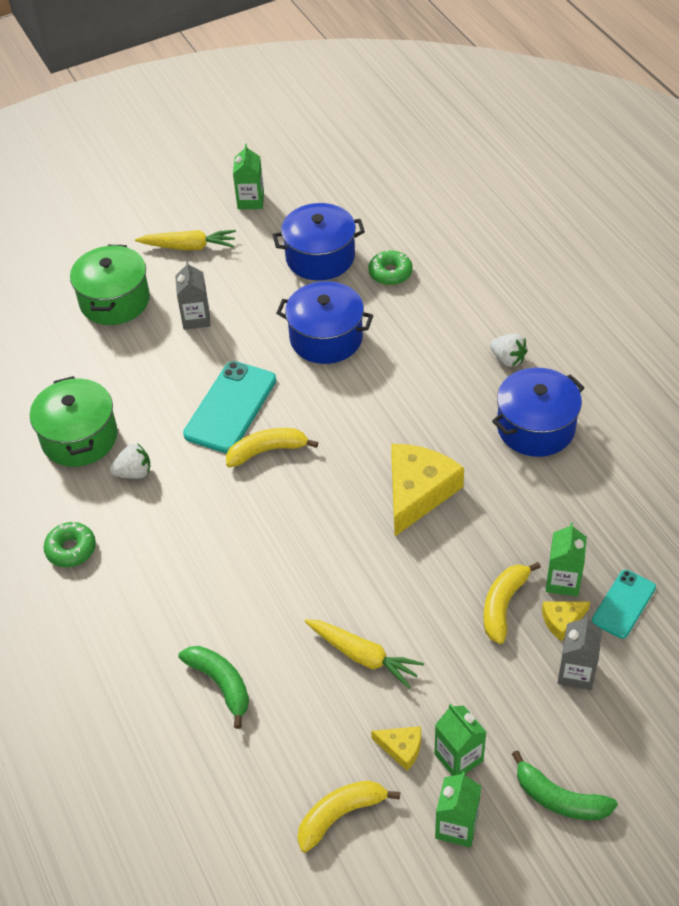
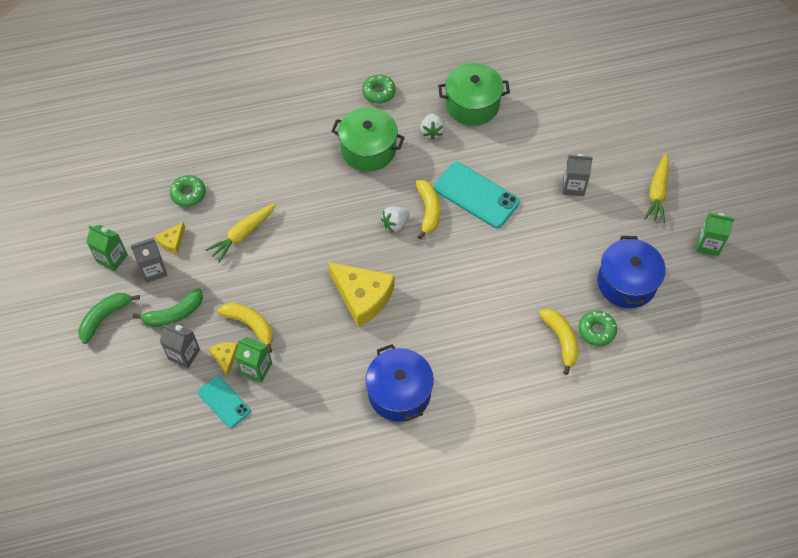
camera: 100 degrees right, 10 degrees up
green pot [70,245,150,325] -> green pot moved to [331,107,405,171]
green banana [179,646,249,729] -> green banana moved to [133,288,203,327]
blue pot [276,281,373,364] -> none
yellow banana [298,781,400,853] -> yellow banana moved to [539,309,579,375]
green carton [434,704,486,776] -> grey carton [131,237,168,283]
white strawberry [490,334,528,367] -> white strawberry moved to [381,207,410,232]
none -> green donut [170,175,206,207]

